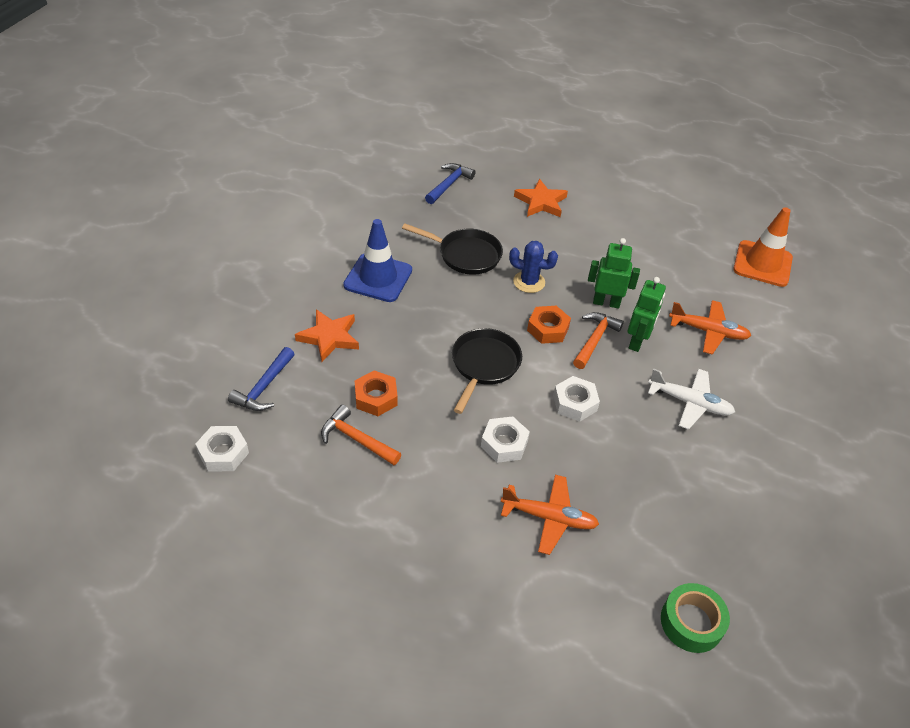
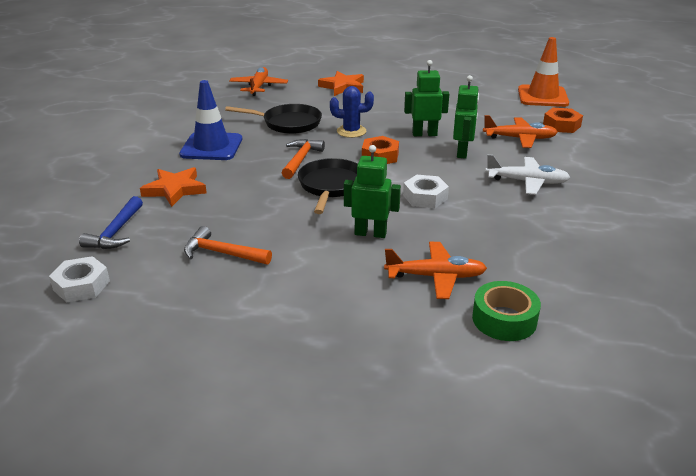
camera: 10 degrees left, 15 degrees down
orange nut [355,370,398,416] -> orange nut moved to [543,108,583,133]
blue hammer [425,163,475,204] -> orange plane [229,67,288,96]
white nut [481,416,530,463] -> green robot [344,145,401,238]
orange hammer [573,312,624,369] -> orange hammer moved to [282,139,325,179]
green tape [661,583,730,653] -> green tape moved to [472,281,541,341]

